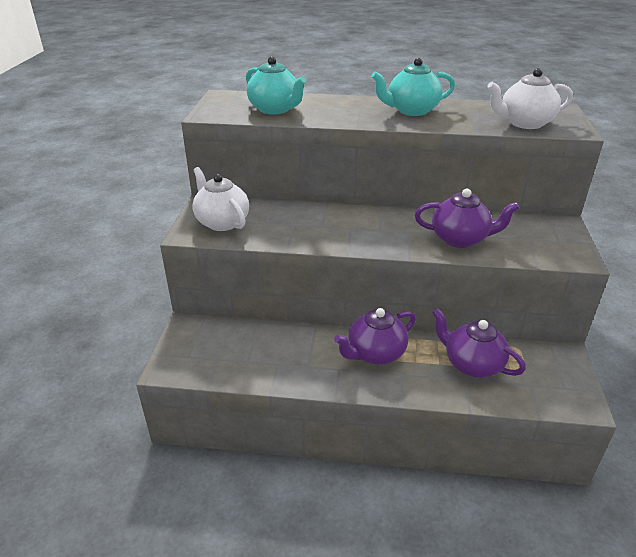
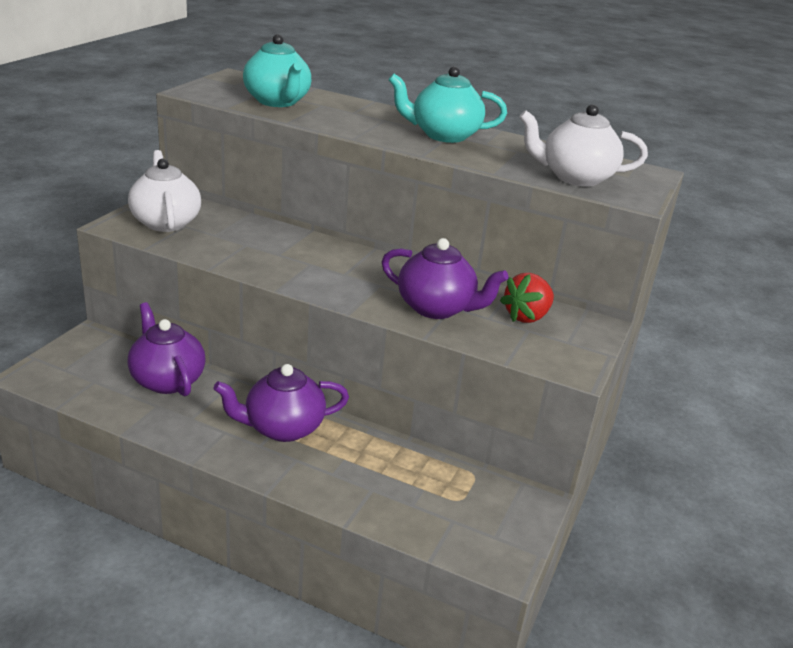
camera: 15 degrees right, 5 degrees down
purple teapot [432,308,526,378] -> purple teapot moved to [127,302,206,396]
none -> red strawberry [500,273,554,323]

